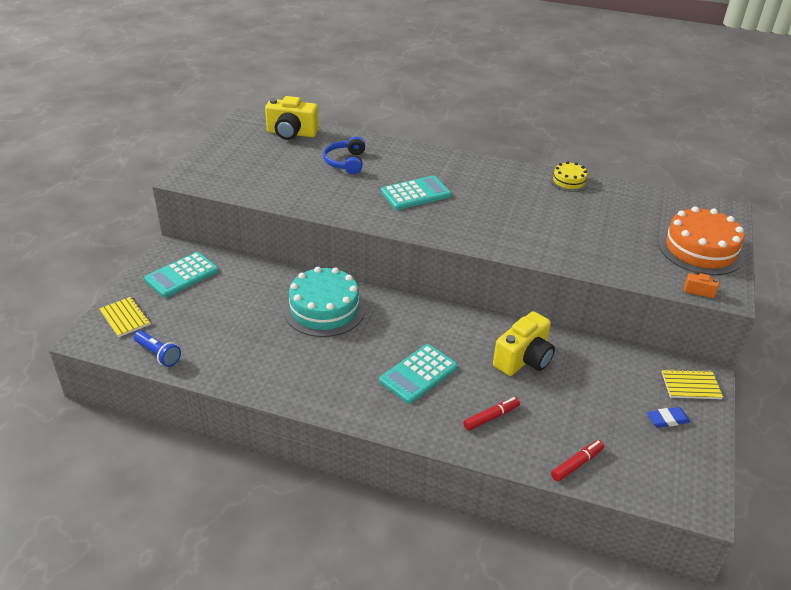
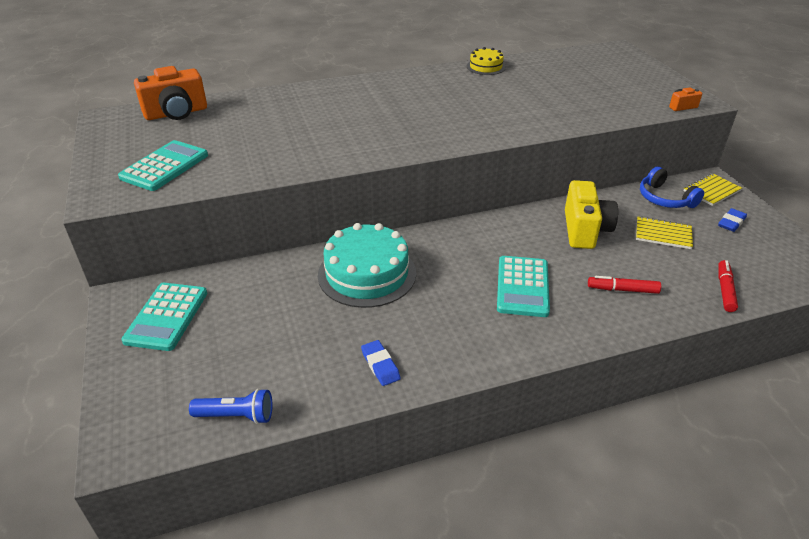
camera: 35 degrees left, 0 degrees up
yellow notebook [99,296,151,337] -> yellow notebook moved to [636,216,693,249]
yellow camera [265,96,319,140] -> orange camera [134,66,207,120]
blue headphones [323,137,365,174] -> blue headphones moved to [640,166,704,208]
turquoise calculator [381,175,451,210] -> turquoise calculator moved to [118,140,208,191]
red marker [463,397,520,431] -> red marker turned 105 degrees counterclockwise [588,276,661,294]
orange cake [658,206,744,275] -> none
none -> blue eraser [361,340,401,386]

